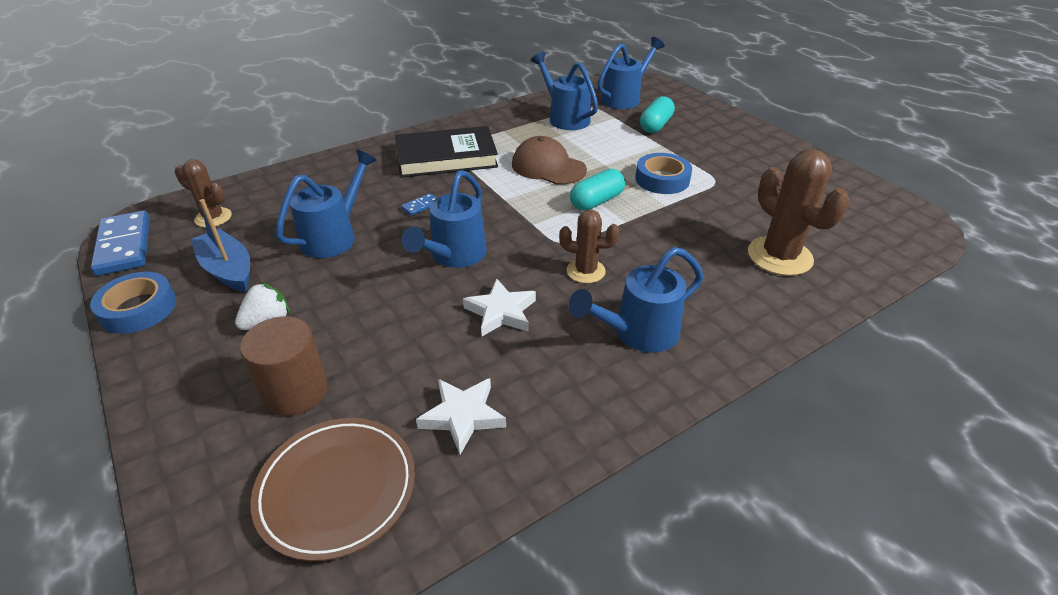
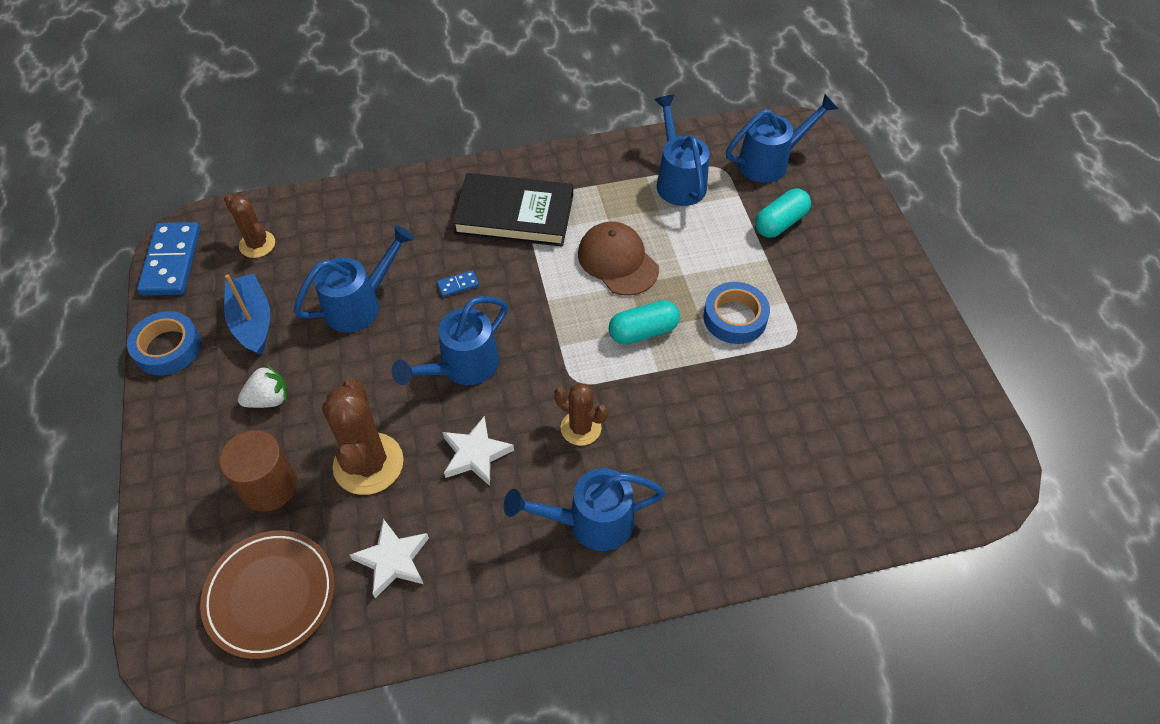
camera: 20 degrees right, 15 degrees up
brown cactus [748,149,849,276] -> brown cactus moved to [322,378,404,495]

